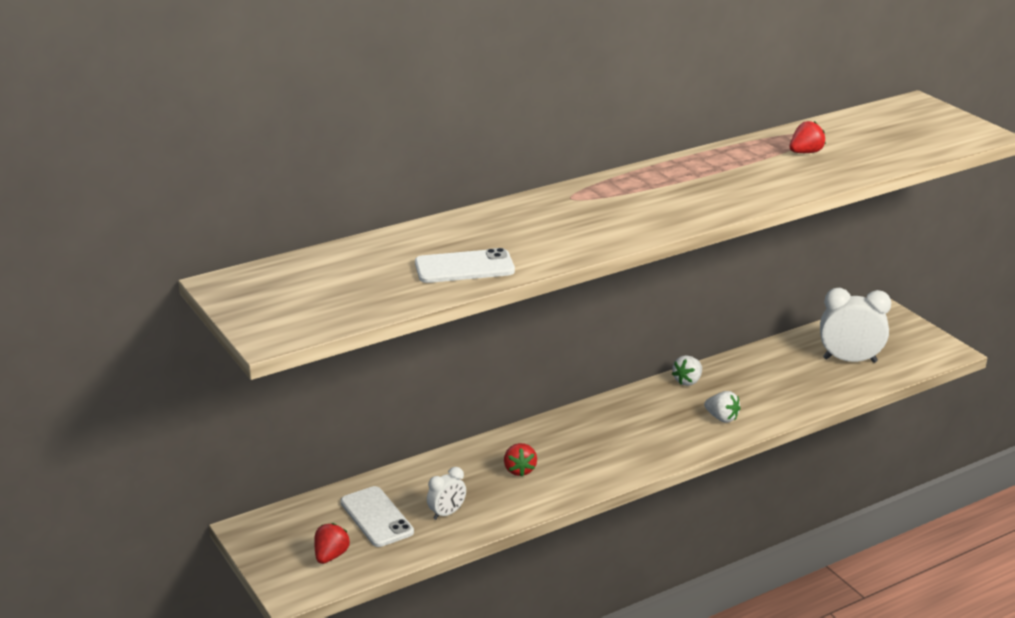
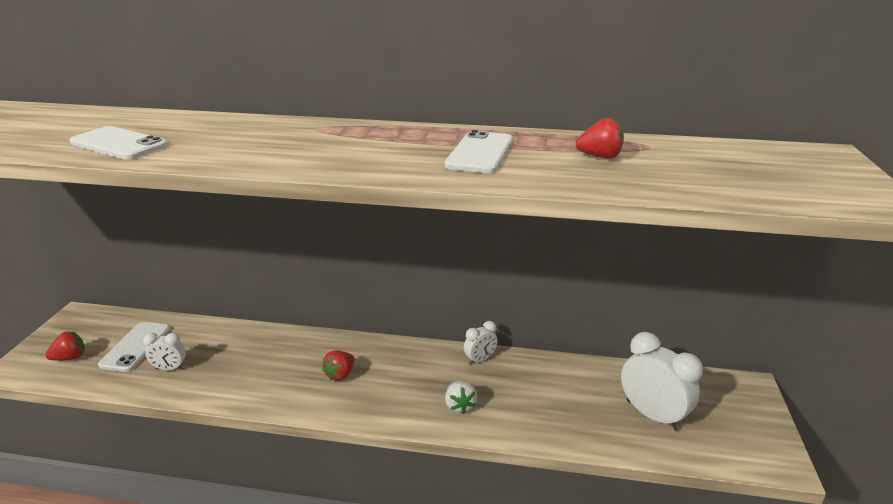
camera: 40 degrees right, 0 degrees up
red strawberry [504,443,537,476] -> red strawberry moved to [322,350,355,381]
white strawberry [672,355,702,386] -> white clock [464,321,498,365]
none -> white phone [445,130,513,173]

